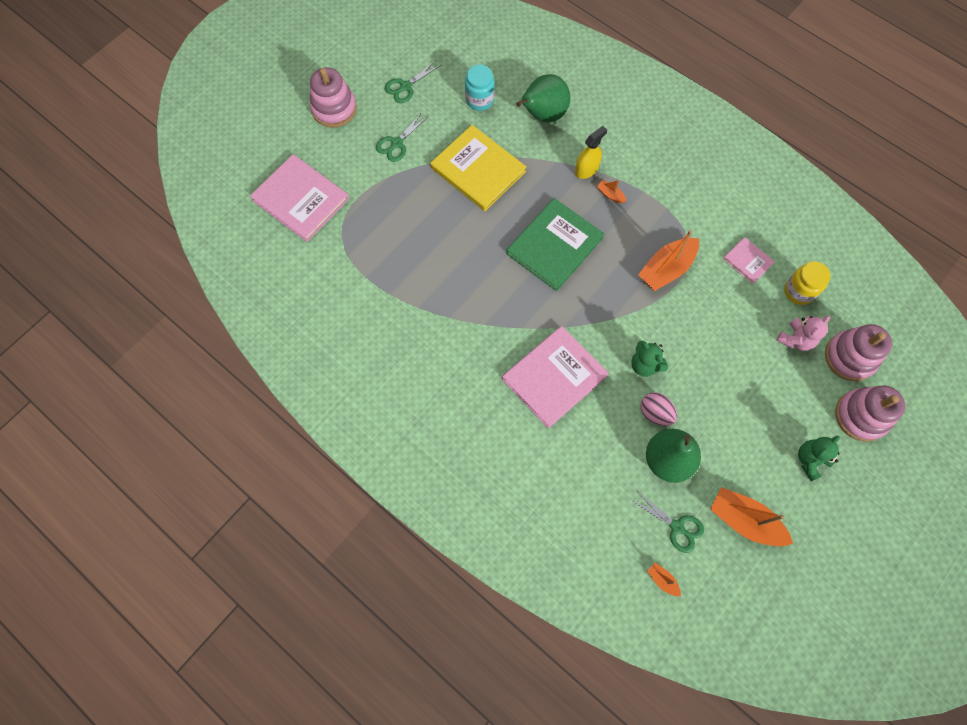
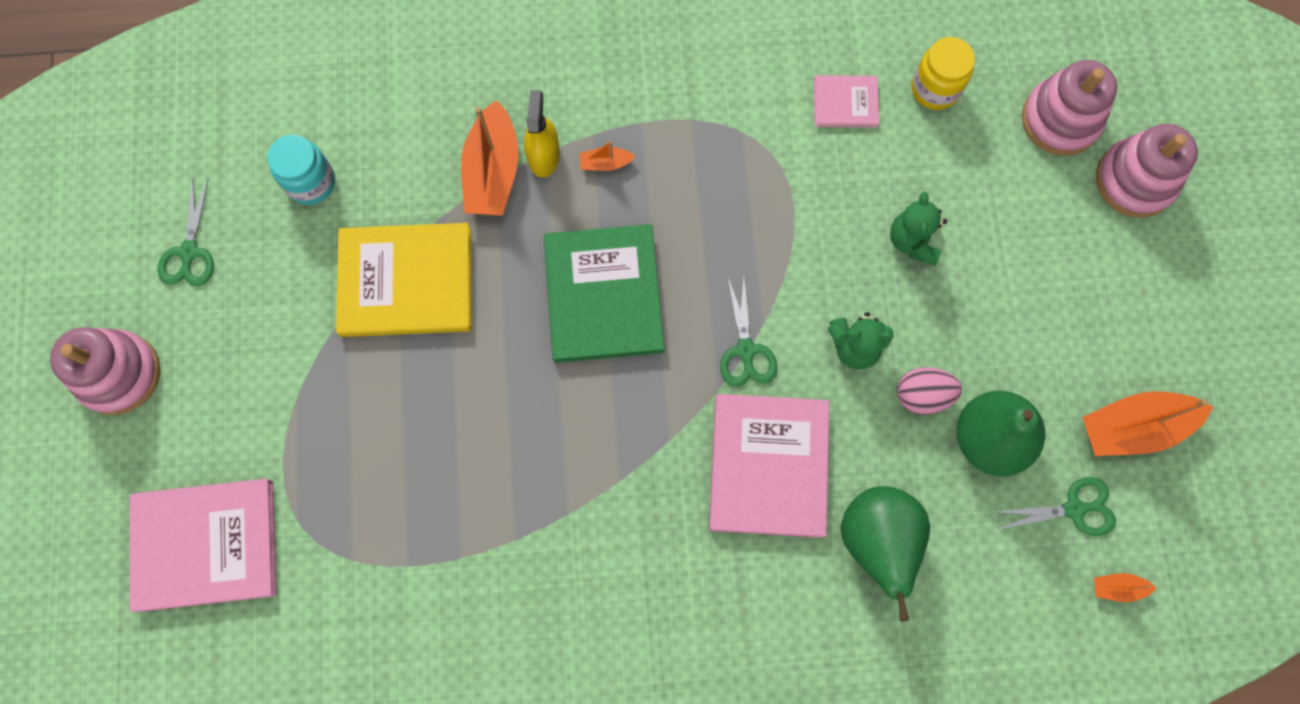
camera: 45 degrees left, 5 degrees up
green scissors [376,112,429,162] -> green scissors moved to [720,274,777,387]
green pear [516,74,570,122] -> green pear moved to [841,486,930,621]
orange boat [638,230,699,291] -> orange boat moved to [461,100,519,216]
pink teddy bear [776,316,830,351] -> none
green teddy bear [798,436,840,481] -> green teddy bear moved to [890,192,947,266]

